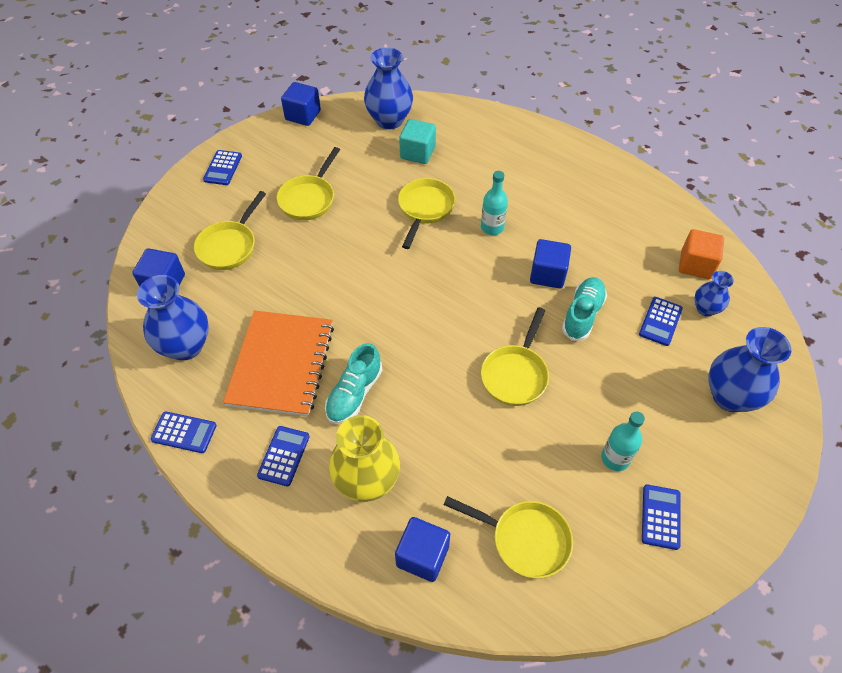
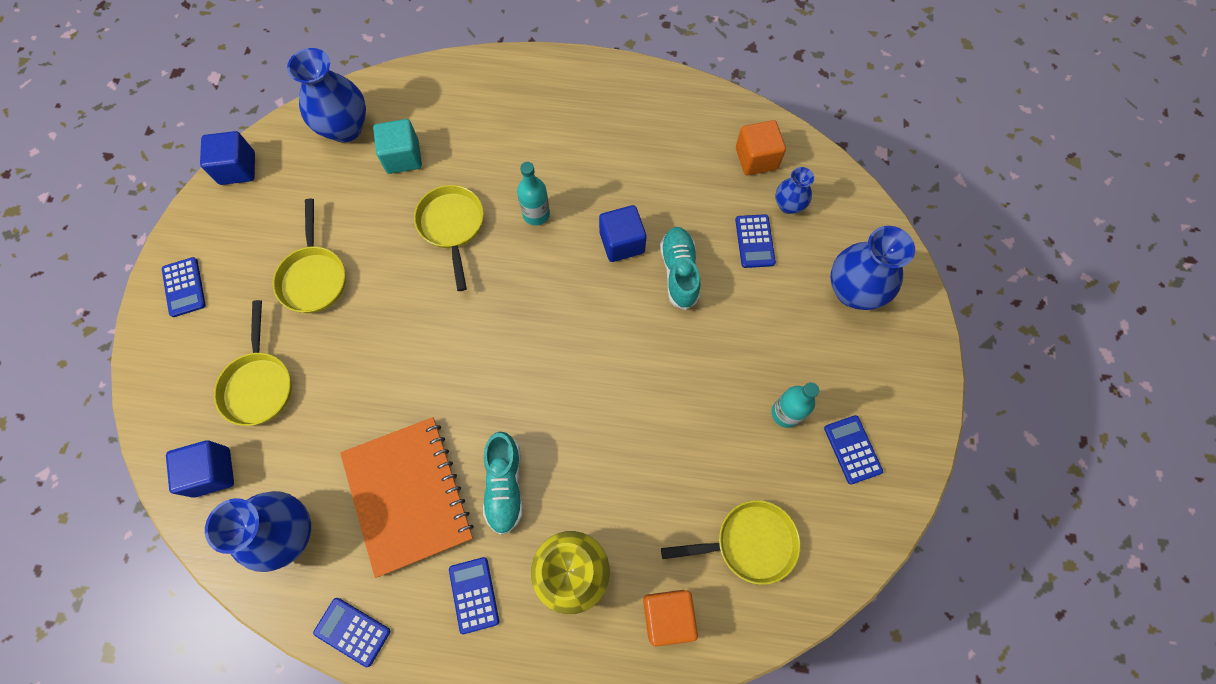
camera: 30 degrees left, 15 degrees up
blue calculator [151,411,217,453] -> blue calculator turned 135 degrees counterclockwise [313,598,390,667]
blue cube [395,517,450,582] -> orange cube [643,590,698,646]
yellow pan [481,308,549,406] -> none

